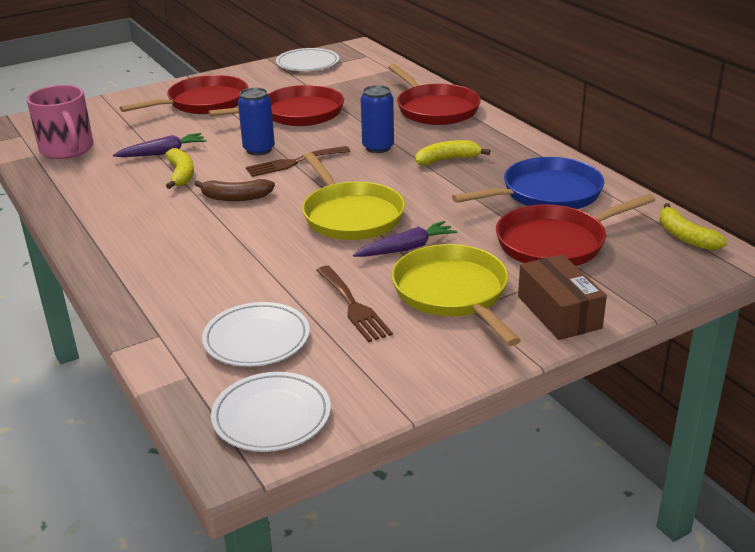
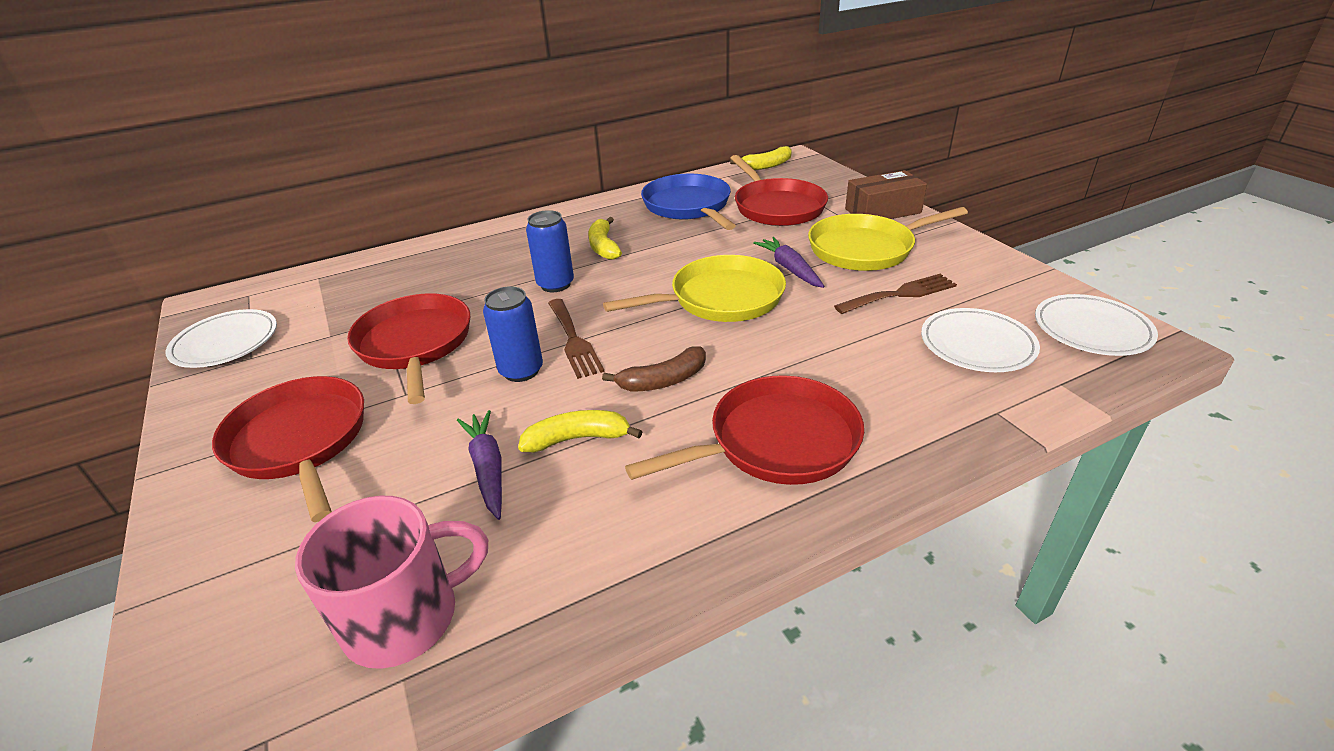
camera: 85 degrees left, 5 degrees up
brown banana [194,179,275,201] -> brown banana turned 60 degrees clockwise [602,347,706,392]
red pan [388,64,481,125] -> red pan moved to [625,375,864,485]

